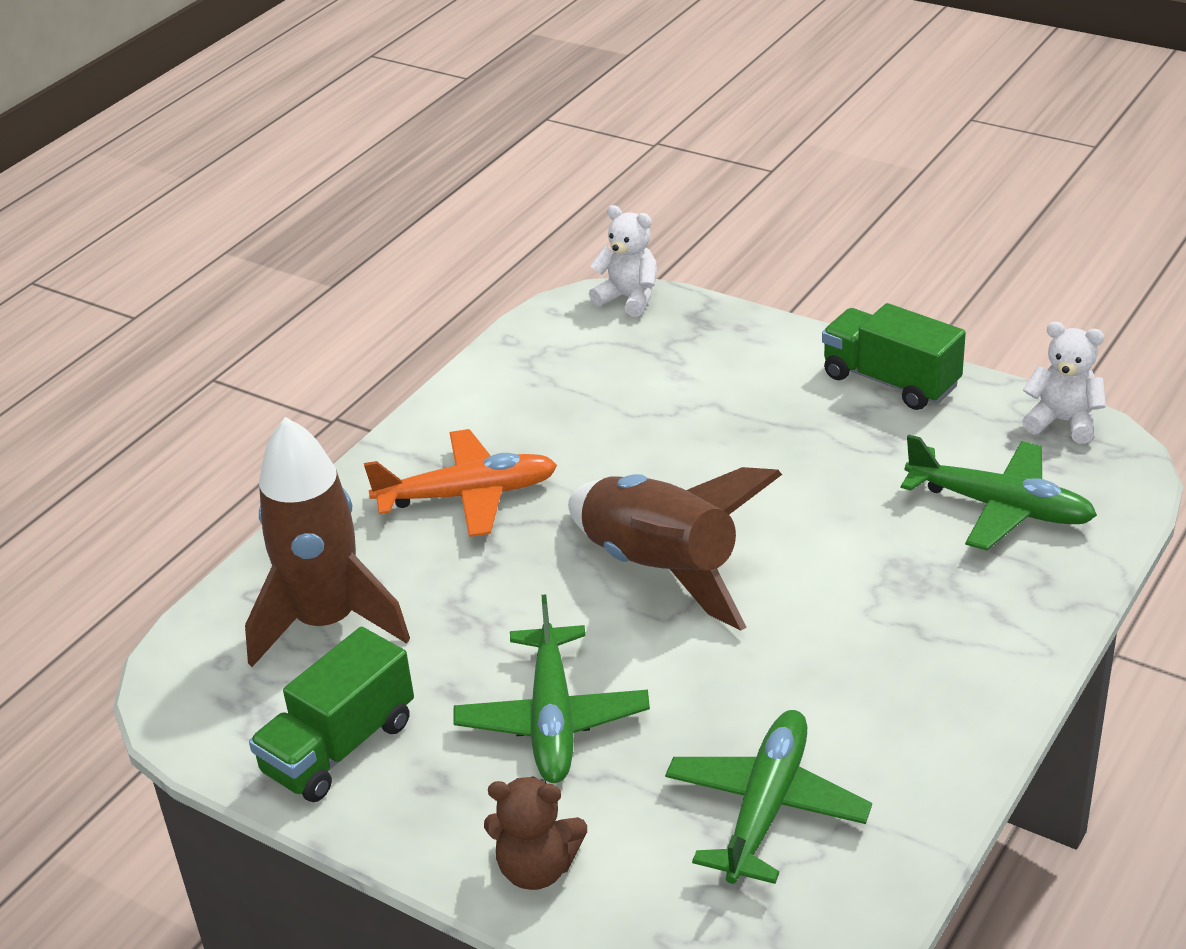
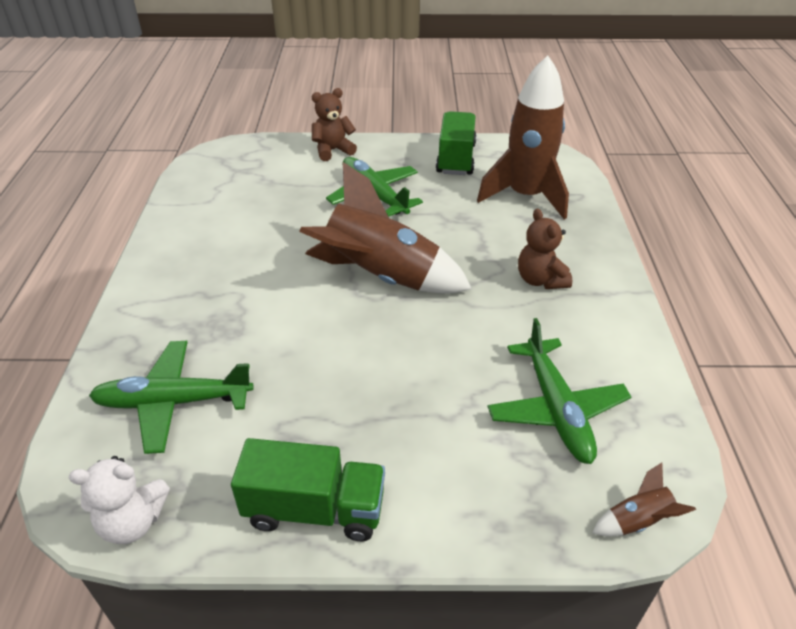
camera: 145 degrees right, 5 degrees up
orange plane [364,429,557,537] -> brown teddy bear [518,208,572,289]
white teddy bear [589,205,657,317] -> brown rocket [592,463,696,536]
green plane [665,710,872,884] -> green plane moved to [487,318,631,464]

